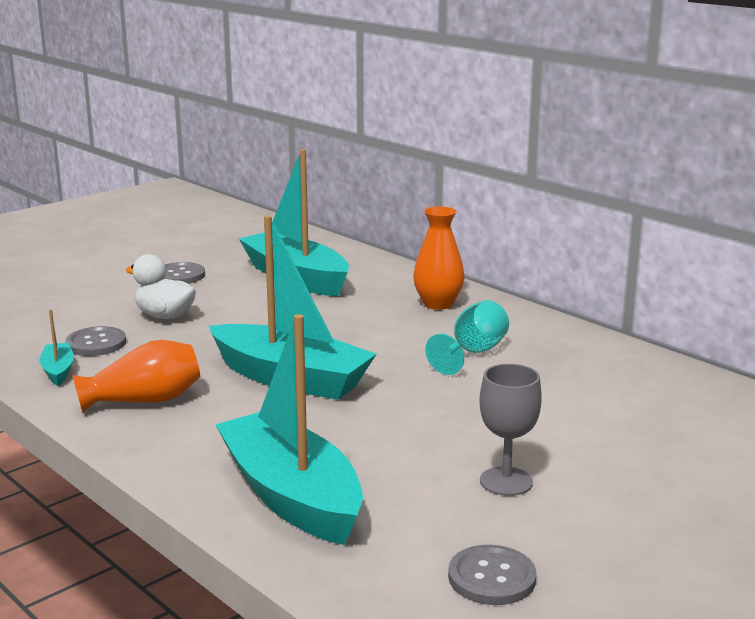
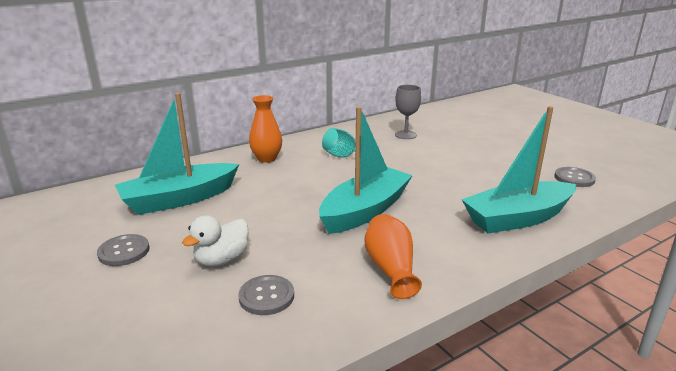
camera: 80 degrees left, 5 degrees up
turquoise boat [39,309,74,386] -> none
grey goblet [479,364,542,496] -> grey goblet moved to [395,85,421,139]

